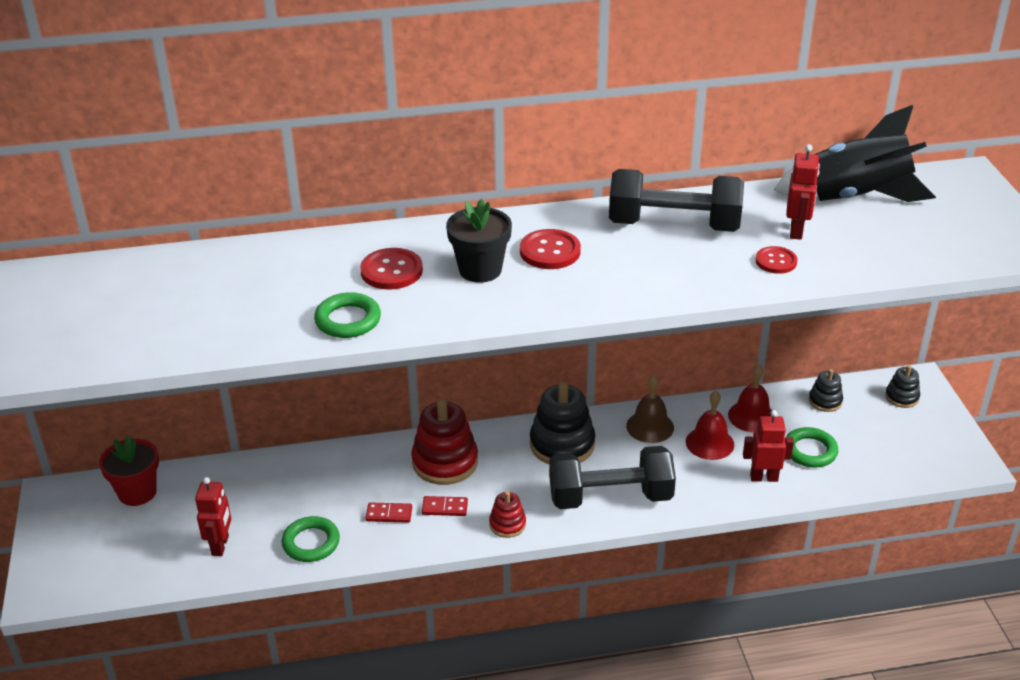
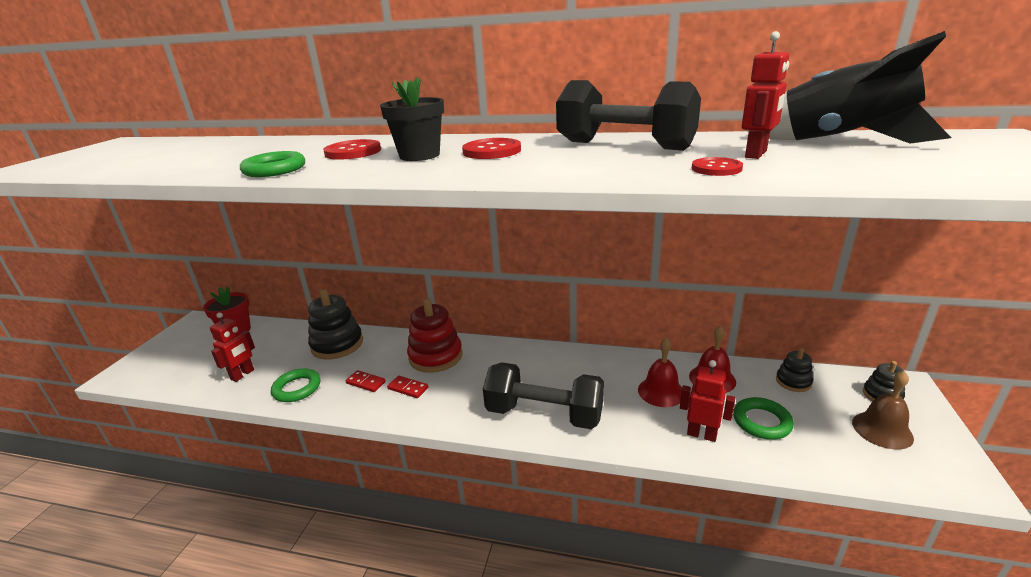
camera: 25 degrees right, 10 degrees down
red stacking toy [489,491,526,538] -> none
black stacking toy [530,381,595,464] -> black stacking toy moved to [308,289,363,359]
brown bell [626,375,674,443] -> brown bell moved to [852,371,914,450]

